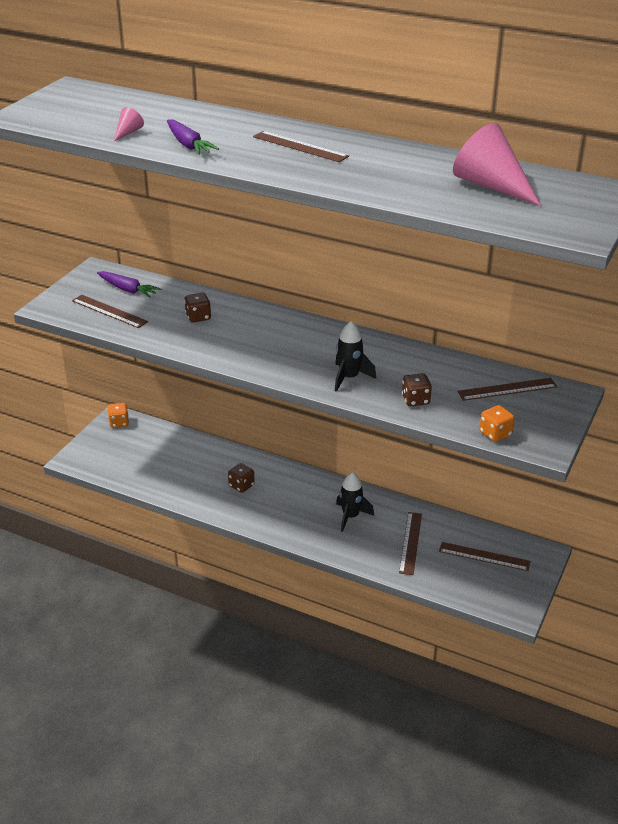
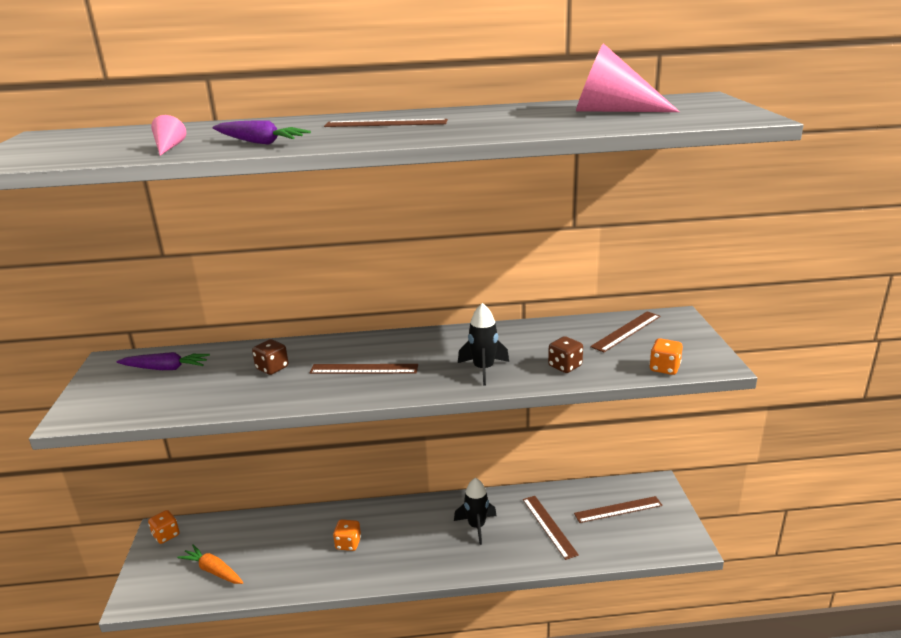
camera: 30 degrees left, 10 degrees down
brown ruler [72,295,148,328] -> brown ruler moved to [310,364,418,374]
brown dice [228,463,255,493] -> orange dice [333,519,361,551]
none -> orange carrot [177,544,244,584]

